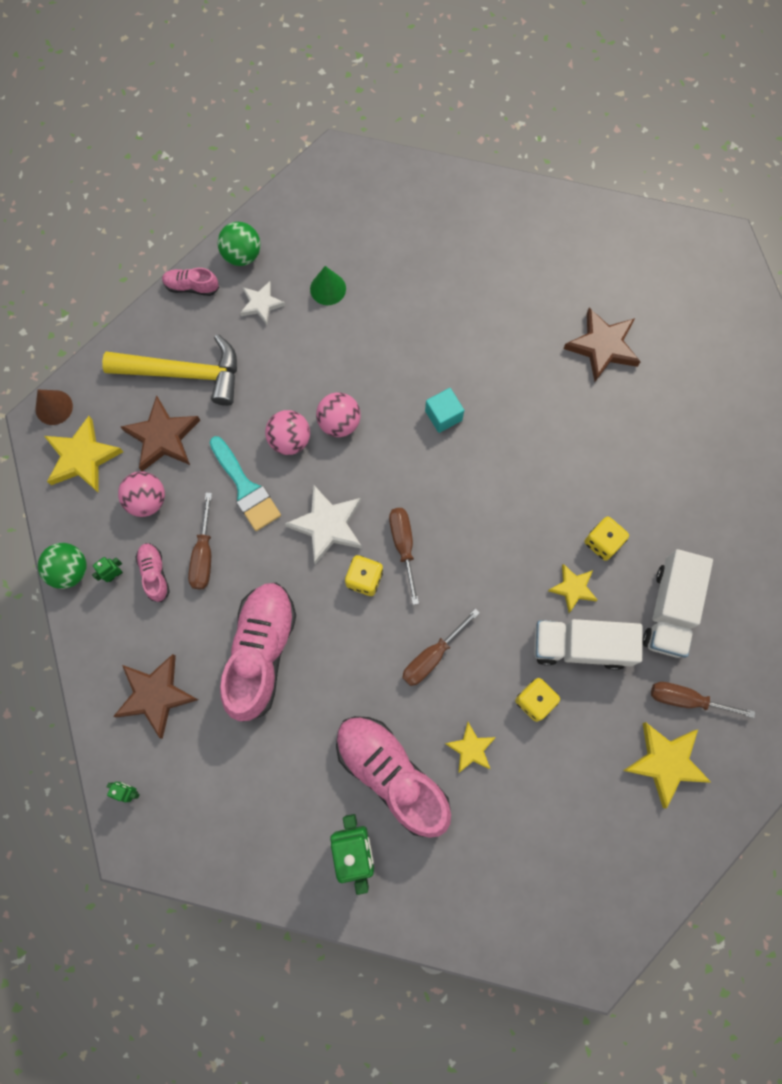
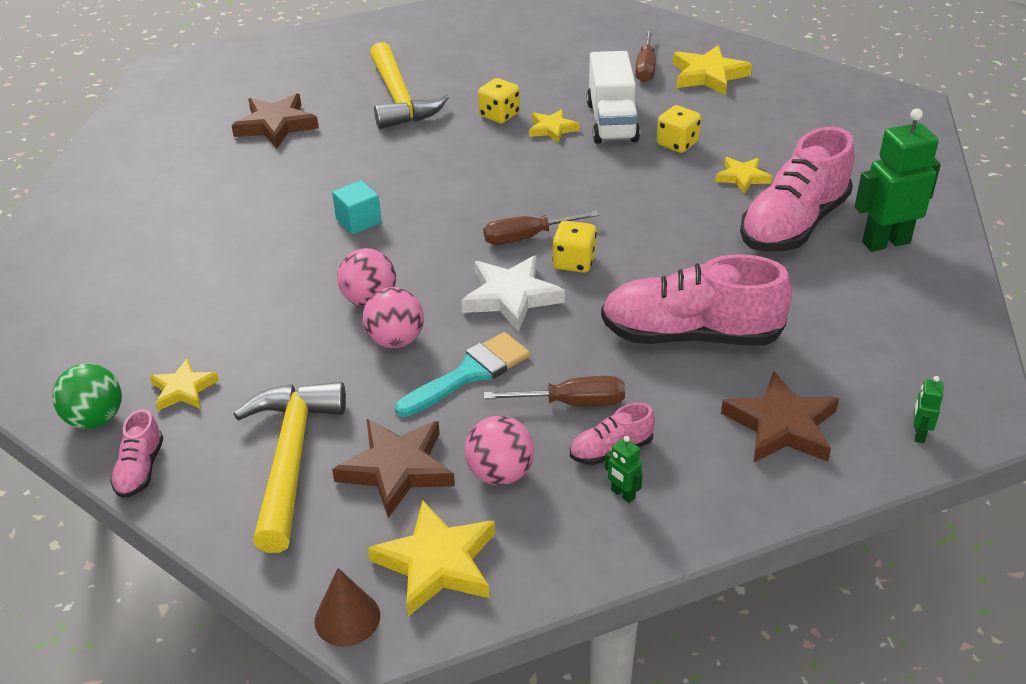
camera: 95 degrees left, 35 degrees down
green ball [38,543,87,589] -> none
white star [240,281,285,325] -> yellow star [150,358,219,411]
green cone [310,266,346,305] -> none
brown screwdriver [402,608,480,686] -> none
white truck [642,549,713,658] -> none
none -> yellow hammer [370,42,449,129]

